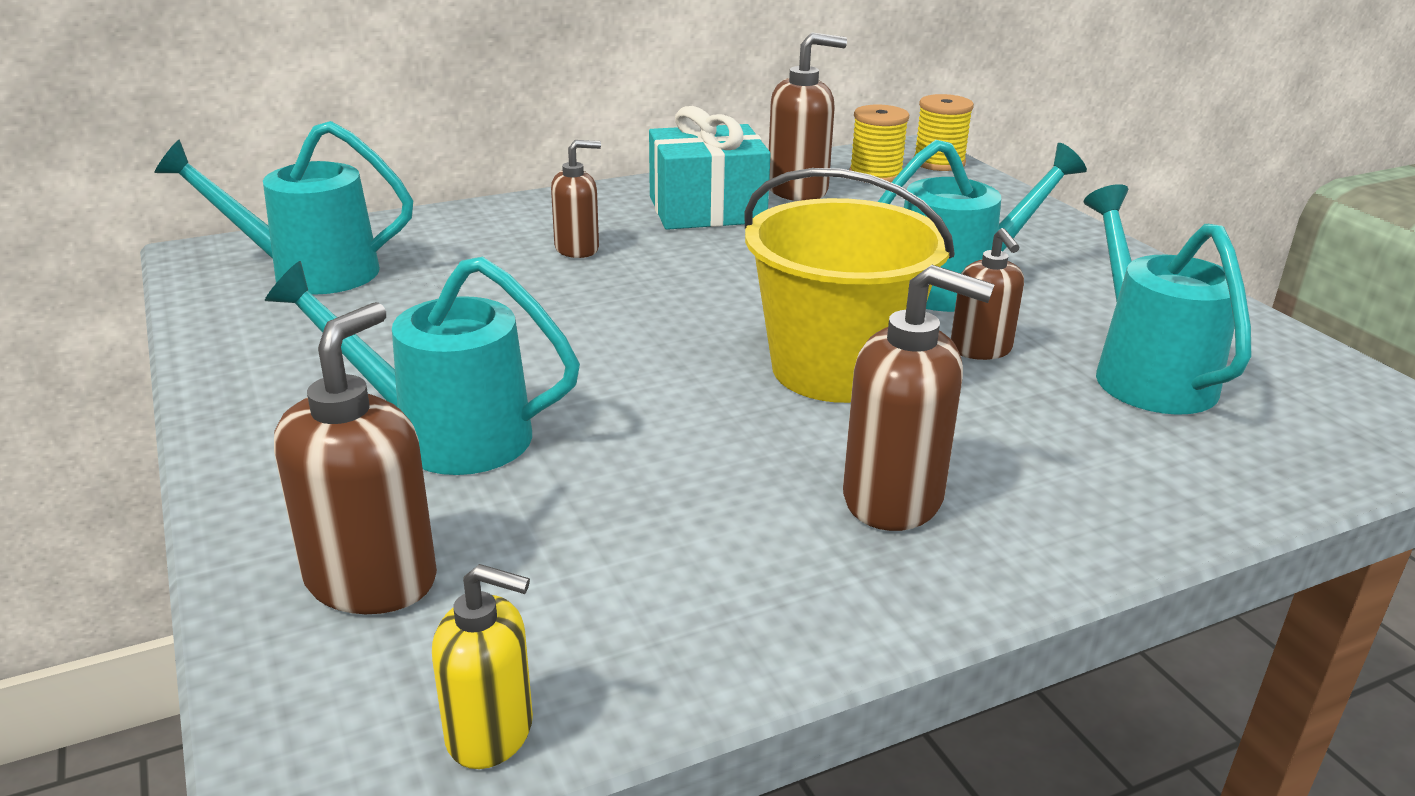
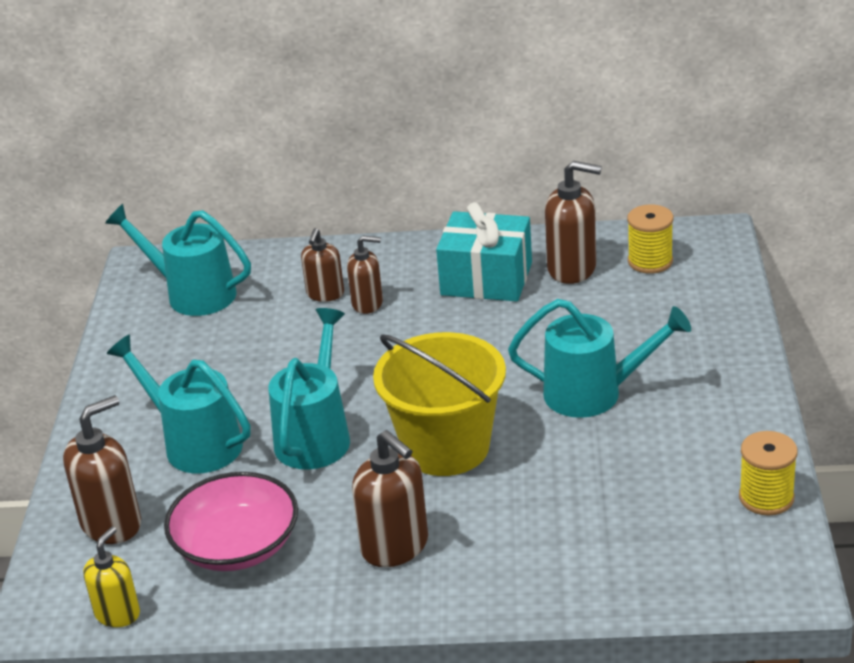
camera: 30 degrees right, 5 degrees up
yellow soap dispenser [432,564,533,769] -> yellow soap dispenser turned 105 degrees counterclockwise [83,526,140,627]
yellow spool [914,94,974,171] -> yellow spool moved to [739,431,798,516]
brown soap dispenser [951,228,1024,360] -> brown soap dispenser moved to [301,228,344,302]
turquoise watering can [1084,184,1251,415] -> turquoise watering can moved to [268,308,350,469]
none -> pink bowl [164,472,298,571]

